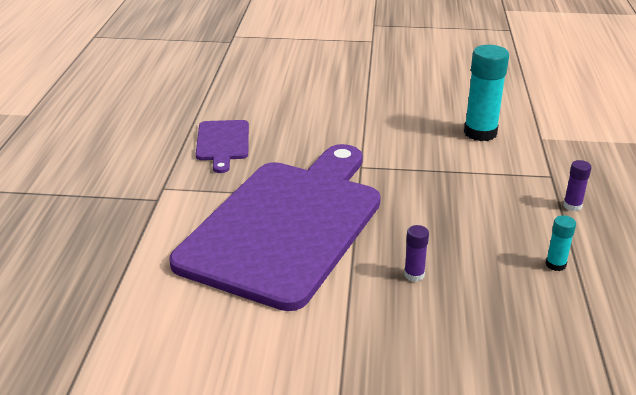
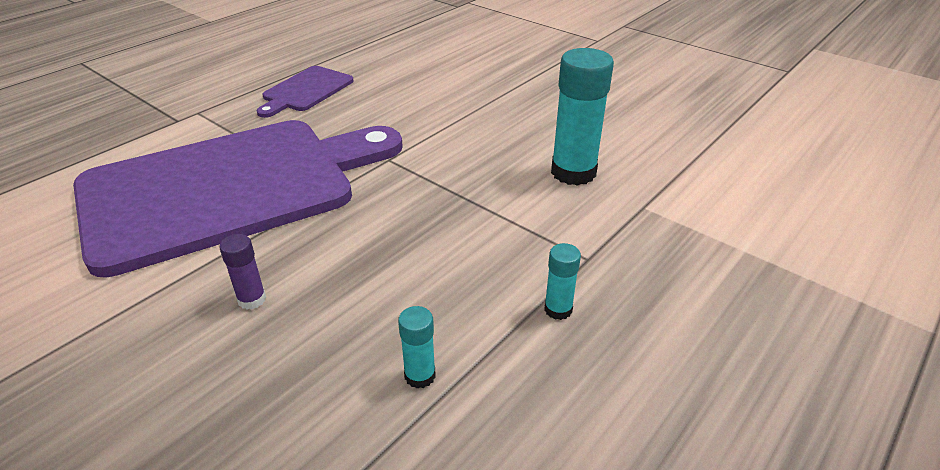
camera: 35 degrees right, 5 degrees up
purple glue stick [563,160,591,211] -> turquoise glue stick [544,243,581,320]

